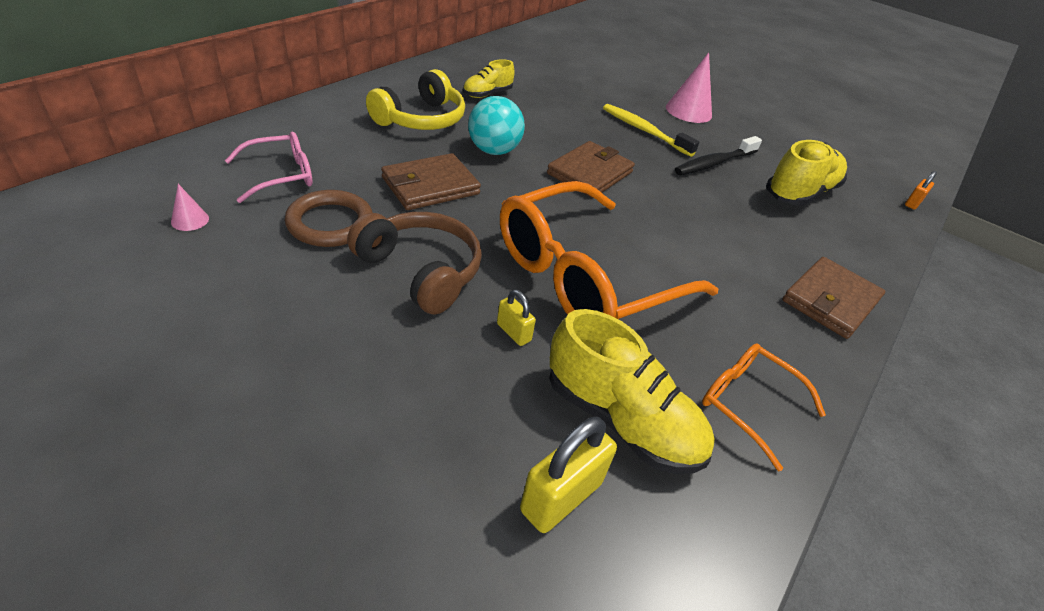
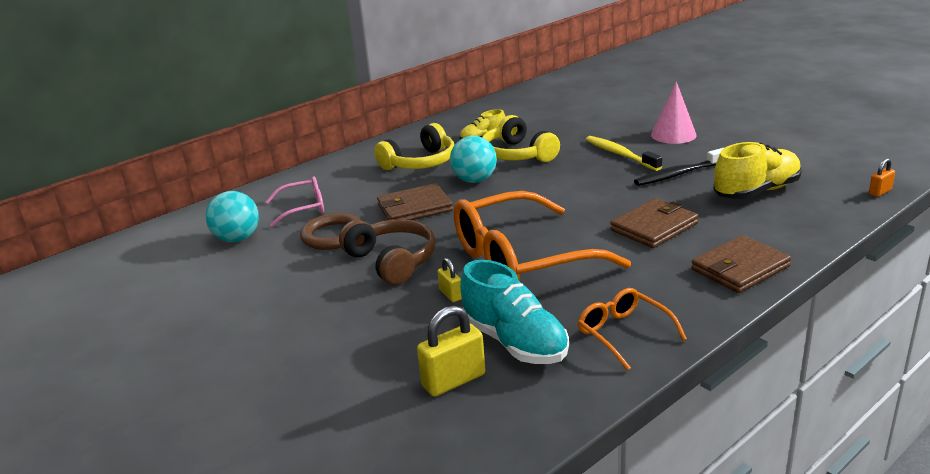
camera: 20 degrees right, 15 degrees down
pink cone [171,184,209,231] -> turquoise ball [206,191,259,242]
brown wallet [547,141,635,198] -> brown wallet moved to [610,198,698,248]
yellow shoe [549,309,715,474] -> turquoise shoe [460,260,569,364]
none -> yellow headphones [482,115,560,162]

